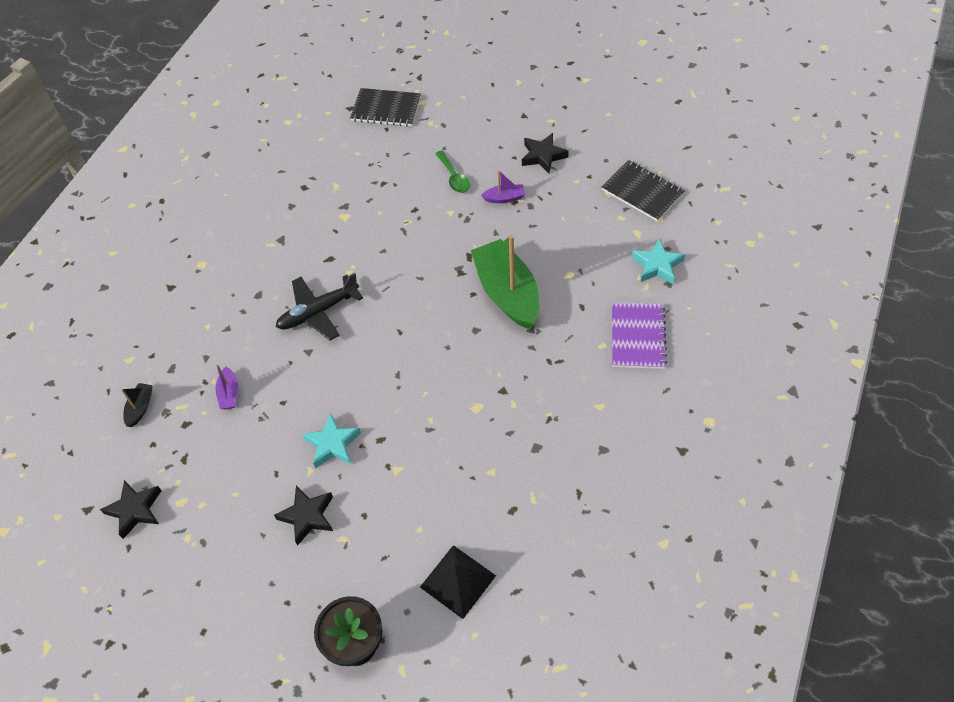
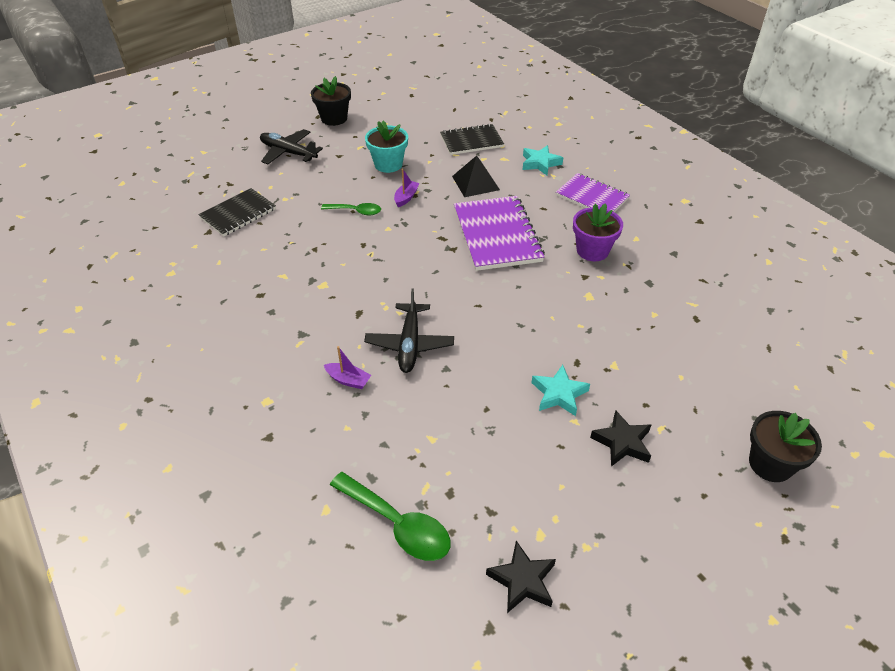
camera: 60 degrees left, 10 degrees down
black boat [121,383,153,427] -> green spoon [330,472,451,561]
purple boat [216,364,238,409] -> purple boat moved to [324,346,371,389]
black pyramid [420,545,496,619] -> black pyramid moved to [452,155,500,197]
green boat [471,235,539,329] -> purple notebook [454,196,545,271]
black star [522,133,569,174] -> turquoise flower pot [365,121,408,173]
none -> black plane [260,129,323,164]
none -> black flower pot [311,76,351,126]
none -> purple flower pot [573,203,623,261]

